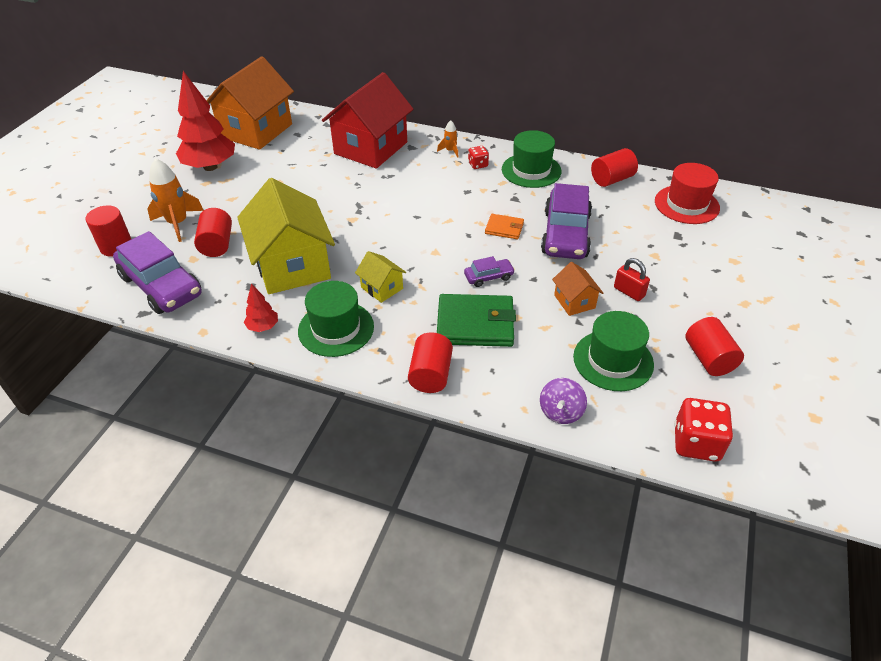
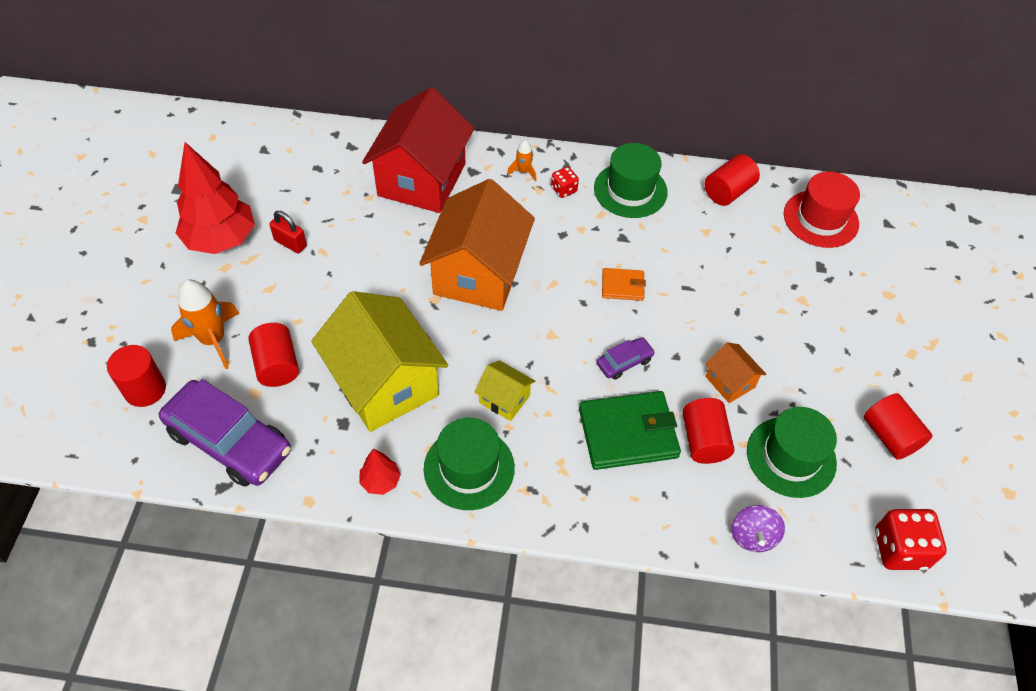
camera: 15 degrees left, 10 degrees up
orange house [206,56,294,150] -> orange house moved to [419,179,535,311]
red cylinder [408,332,453,393] -> red cylinder moved to [682,398,734,464]
purple car [541,183,592,259] -> none
red padlock [614,258,650,301] -> red padlock moved to [269,211,307,254]

